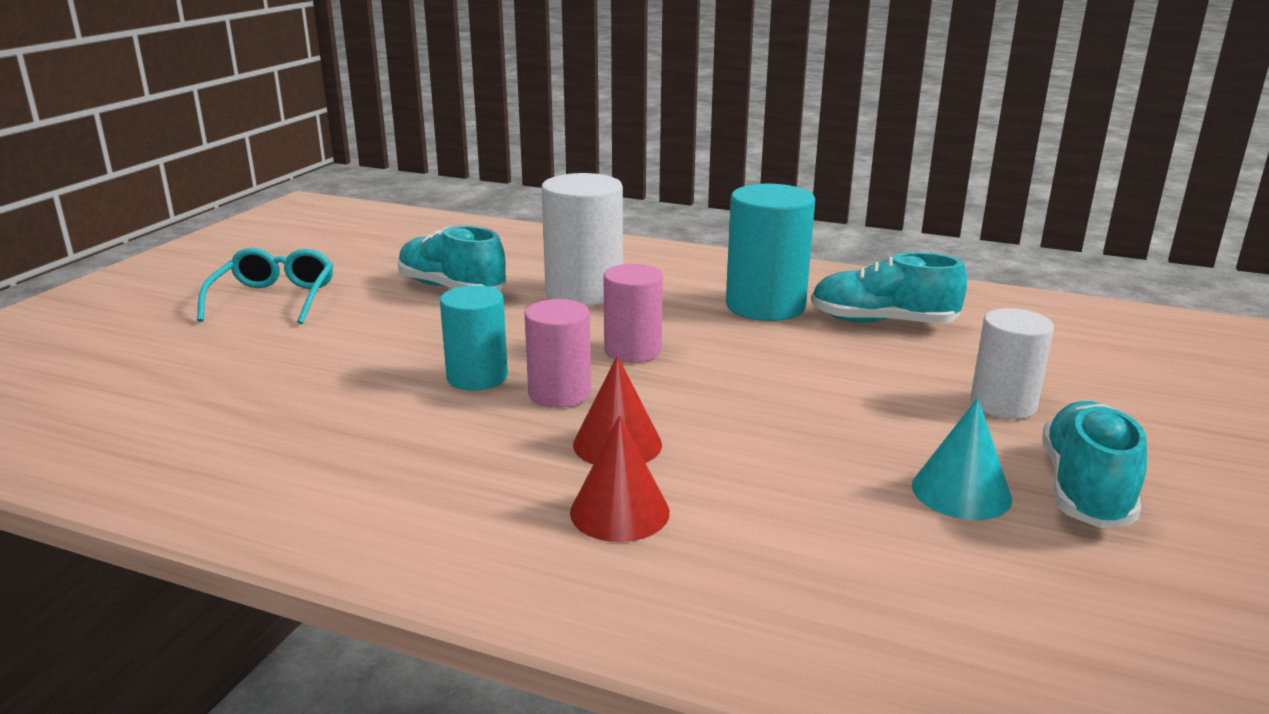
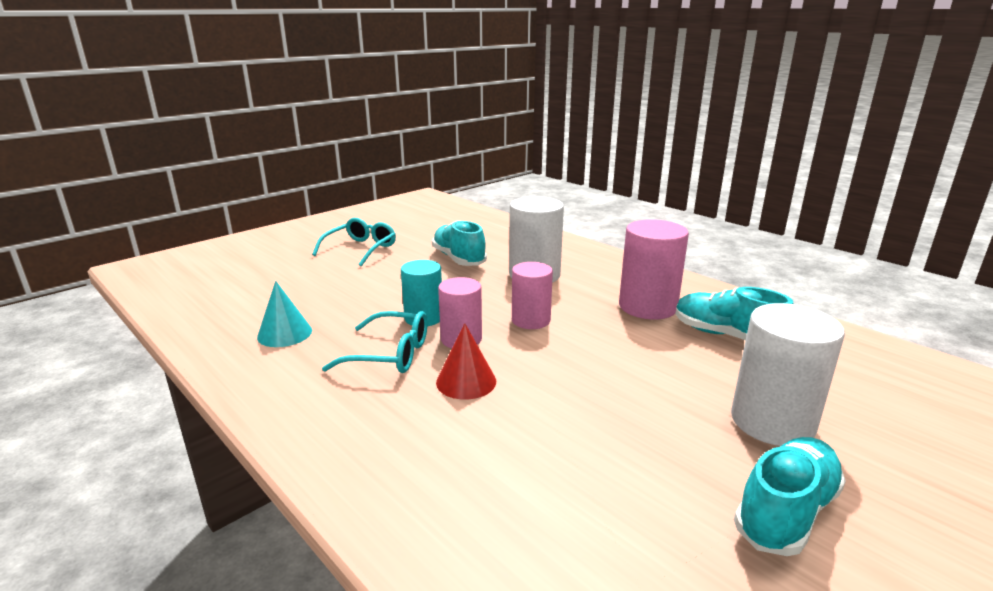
camera: 25 degrees right, 0 degrees up
red cone [570,415,670,542] -> none
turquoise cylinder [726,184,815,321] -> pink cylinder [619,219,689,320]
turquoise cone [912,398,1012,520] -> turquoise cone moved to [257,281,312,347]
white cylinder [970,308,1054,419] -> white cylinder [731,303,845,446], size x1.54
none -> turquoise glasses [322,311,427,373]

